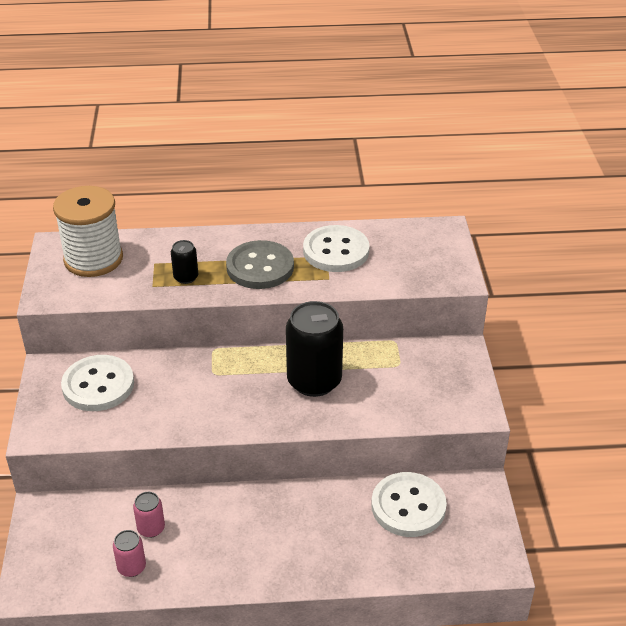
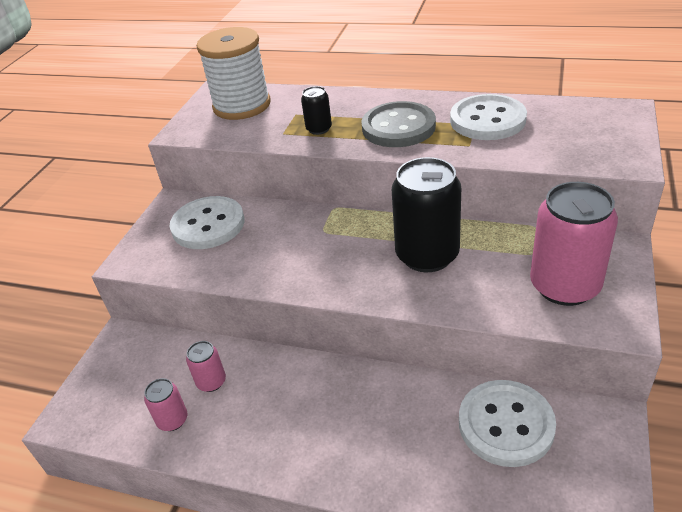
camera: 25 degrees right, 0 degrees up
none -> pink can [530,182,618,306]

